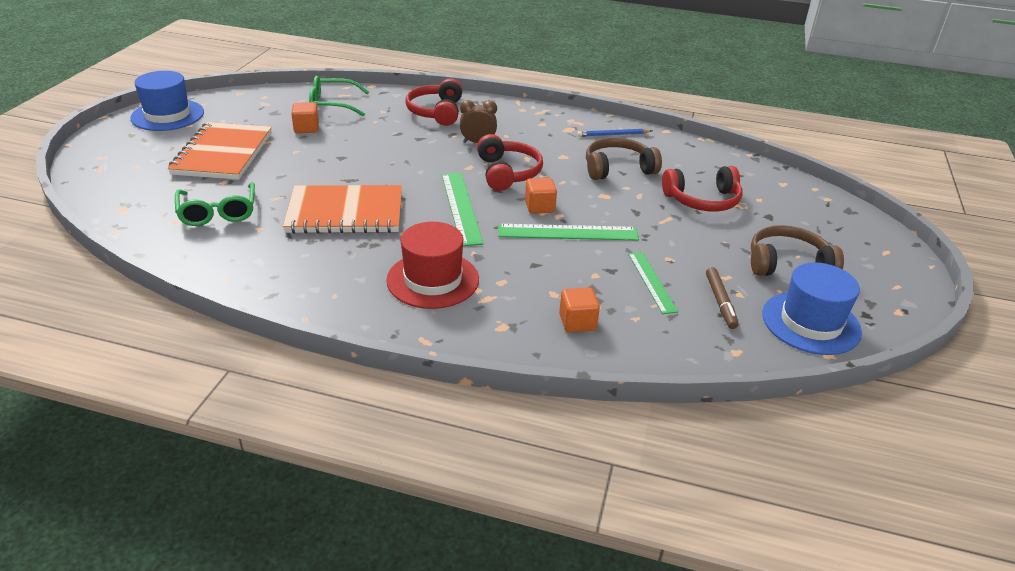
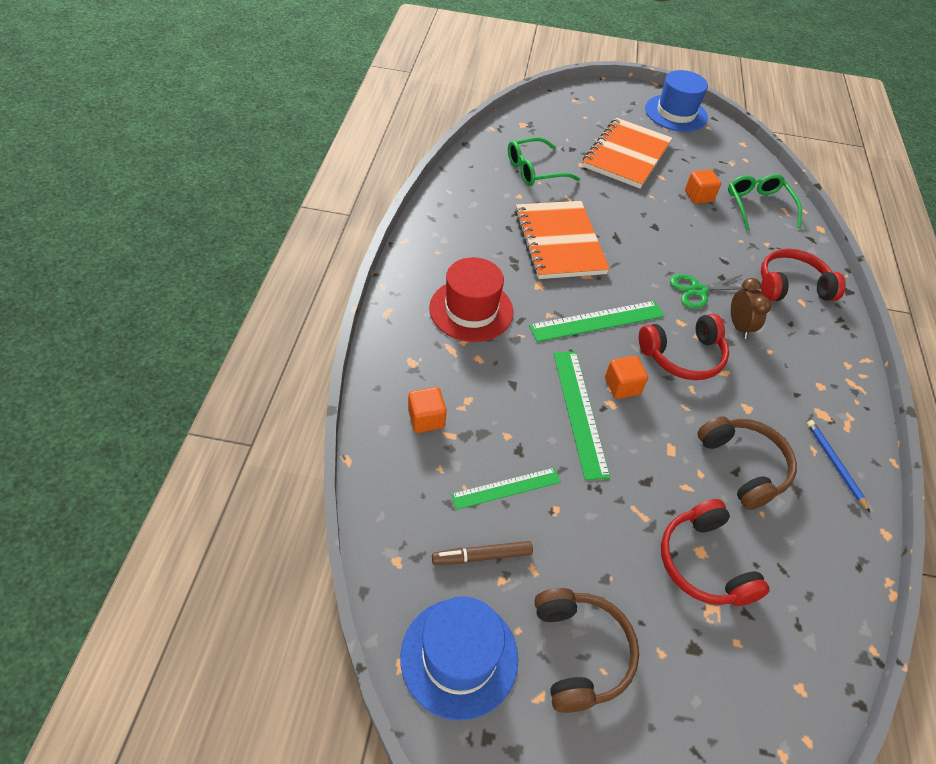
camera: 80 degrees right, 15 degrees up
orange notebook [168,122,272,180] -> orange notebook turned 60 degrees counterclockwise [583,118,672,189]
none -> green scissors [670,274,745,309]

